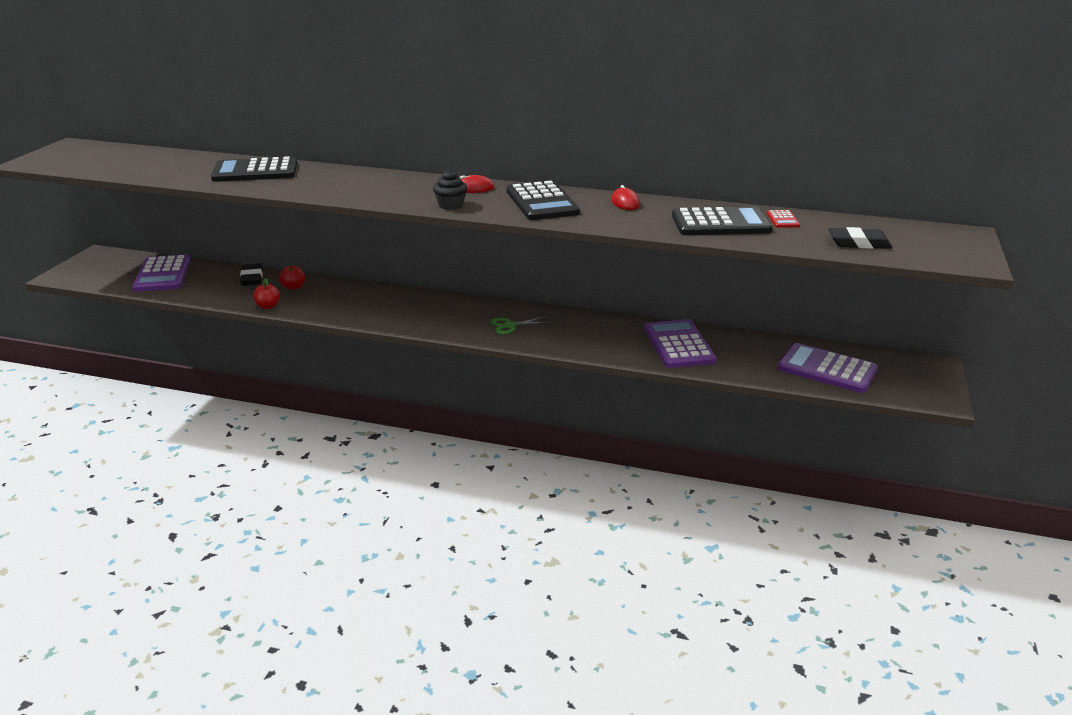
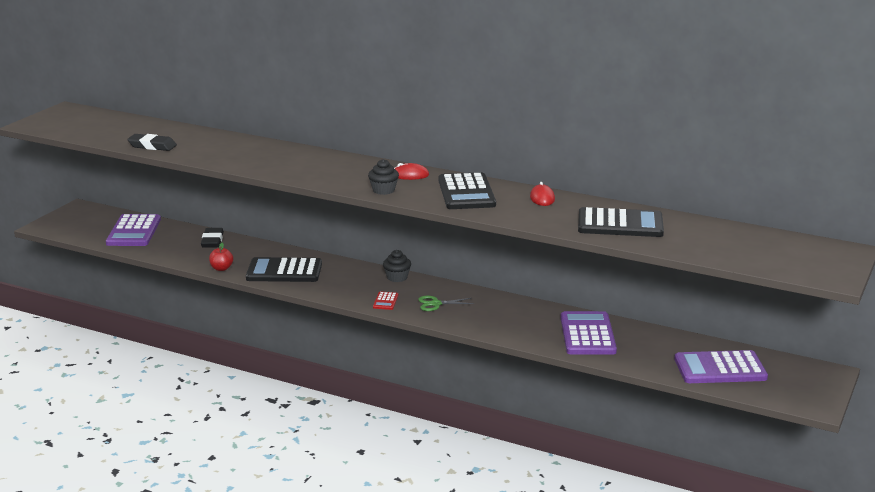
camera: 10 degrees right, 5 degrees down
black calculator [211,156,297,182] -> black calculator moved to [246,257,322,282]
red apple [279,265,305,290] -> none
red calculator [767,210,800,228] -> red calculator moved to [373,292,398,310]
purple calculator [778,343,878,393] -> purple calculator turned 45 degrees counterclockwise [674,350,768,383]
black eraser [828,227,892,249] -> black eraser moved to [127,134,177,151]
none -> black cupcake [383,250,411,282]

